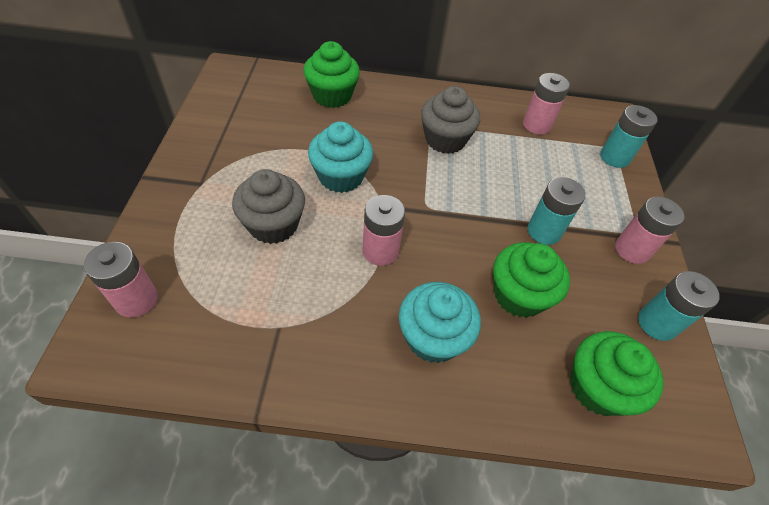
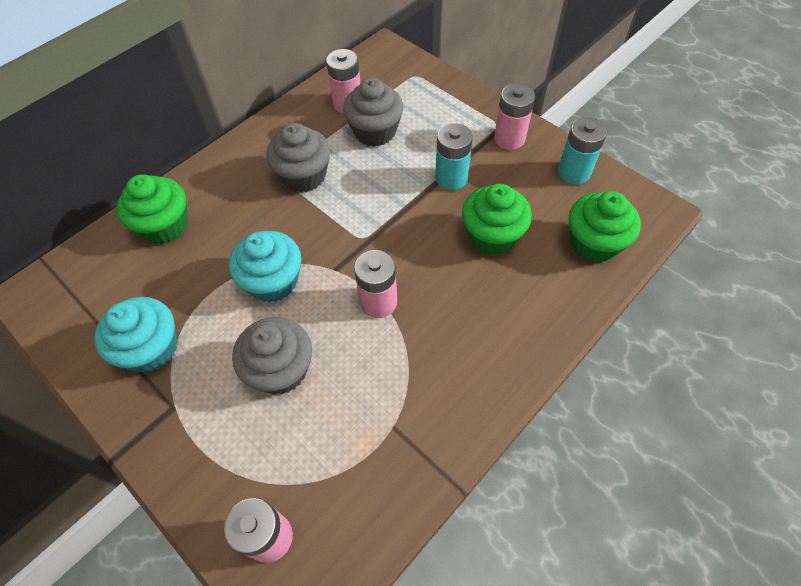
camera: 45 degrees left, 5 degrees up
turquoise cupcake [399,282,481,363] -> turquoise cupcake moved to [94,297,177,373]
turquoise battery [600,105,657,168] -> none
none -> grey cupcake [343,78,403,147]

